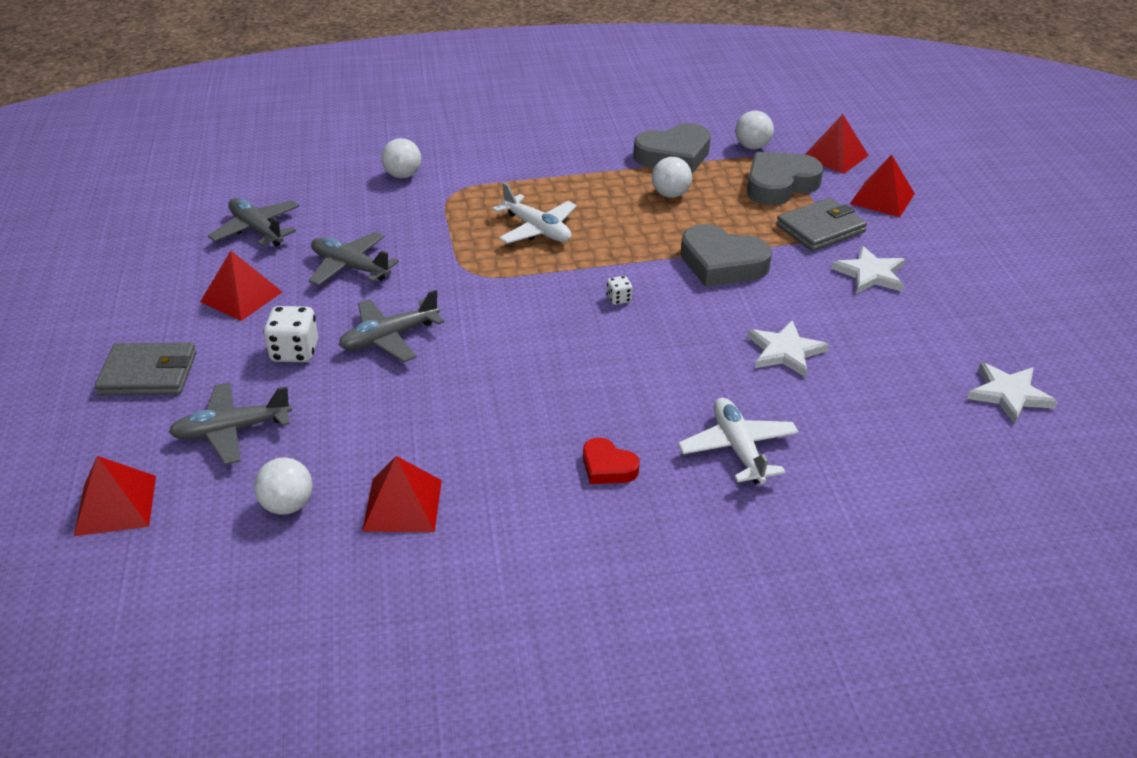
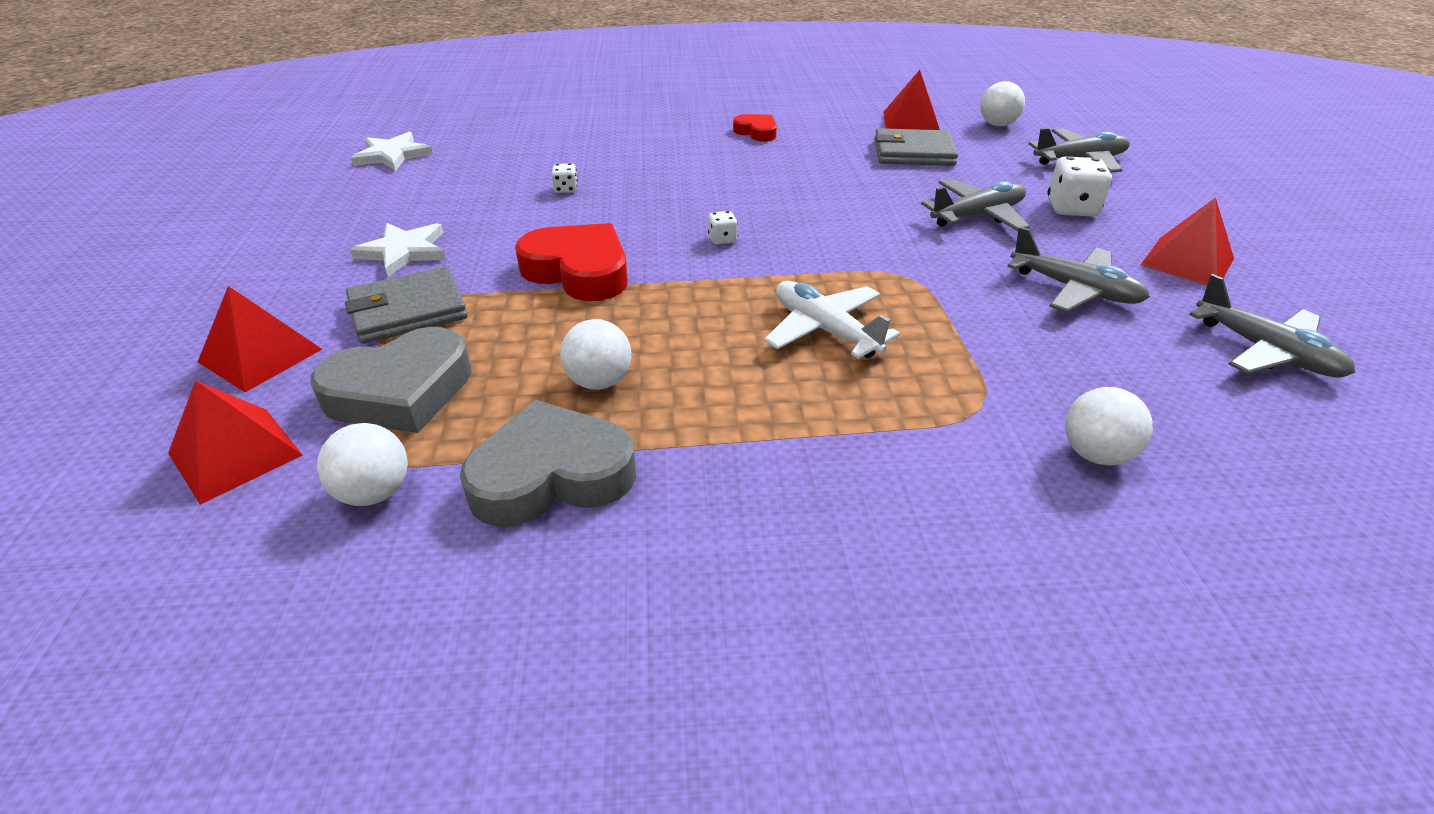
camera: 175 degrees left, 0 degrees up
red pyramid [74,456,156,536] -> none
grey wallet [95,343,196,395] -> grey wallet moved to [875,128,958,166]
white plane [678,398,799,484] -> none
grey heart [681,224,772,287] -> red heart [515,223,628,301]
white star [748,320,829,378] -> white dice [552,163,578,193]

